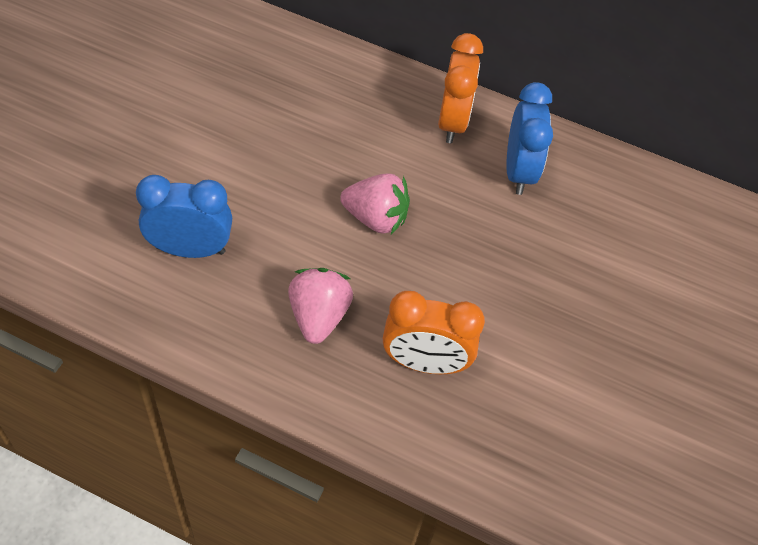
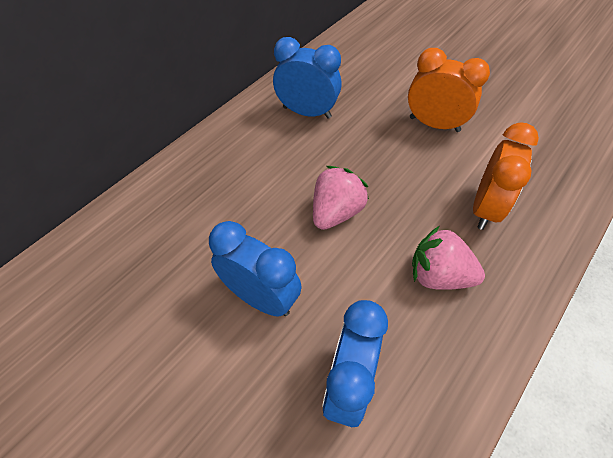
camera: 70 degrees left, 0 degrees up
orange clock [438,33,483,143] -> orange clock moved to [408,48,490,132]
none -> blue clock [209,221,302,317]

